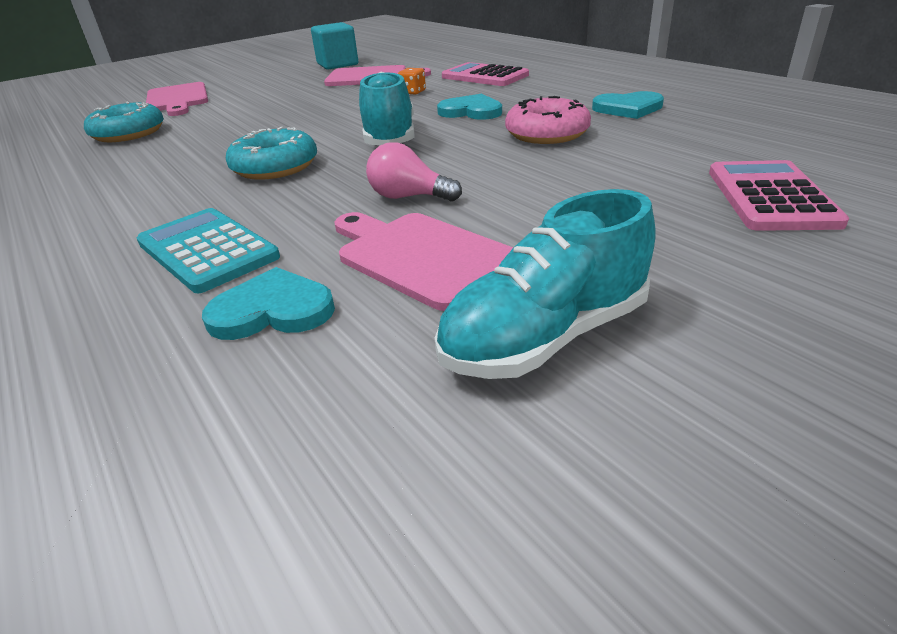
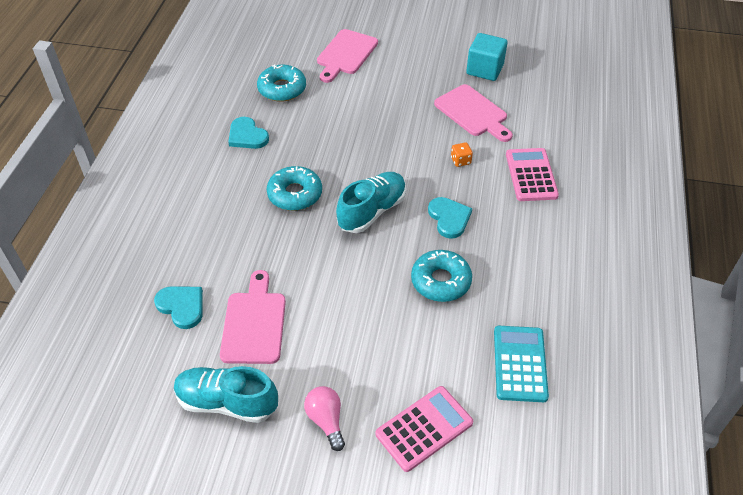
camera: 45 degrees right, 15 degrees up
turquoise calculator [137,208,280,293] -> turquoise calculator moved to [494,326,549,402]
pink light bulb [366,142,462,202] -> pink light bulb moved to [304,386,345,451]
pink donut [505,96,591,144] -> turquoise donut [411,250,472,302]
turquoise heart [592,91,664,119] -> turquoise heart moved to [228,117,269,149]

